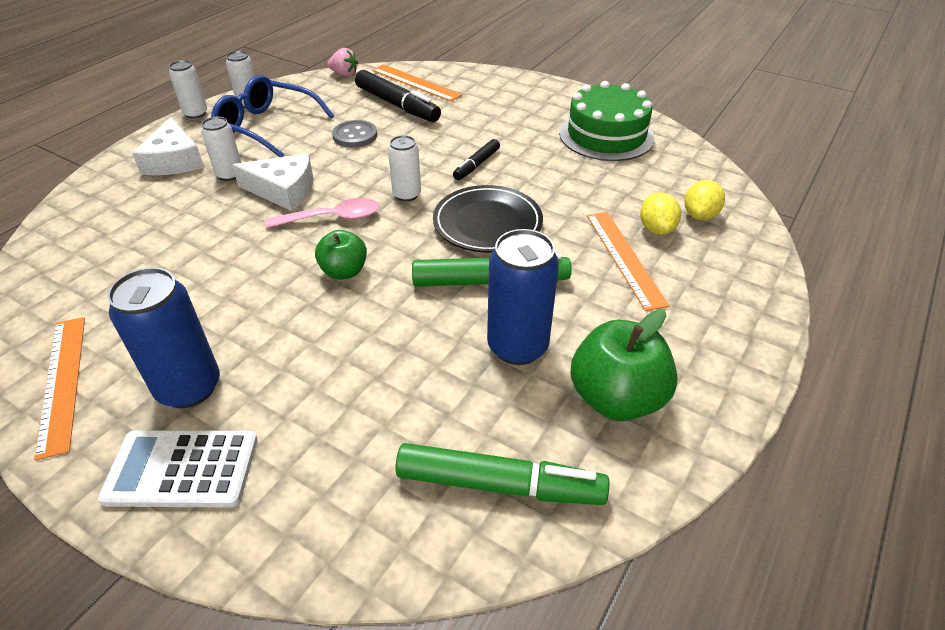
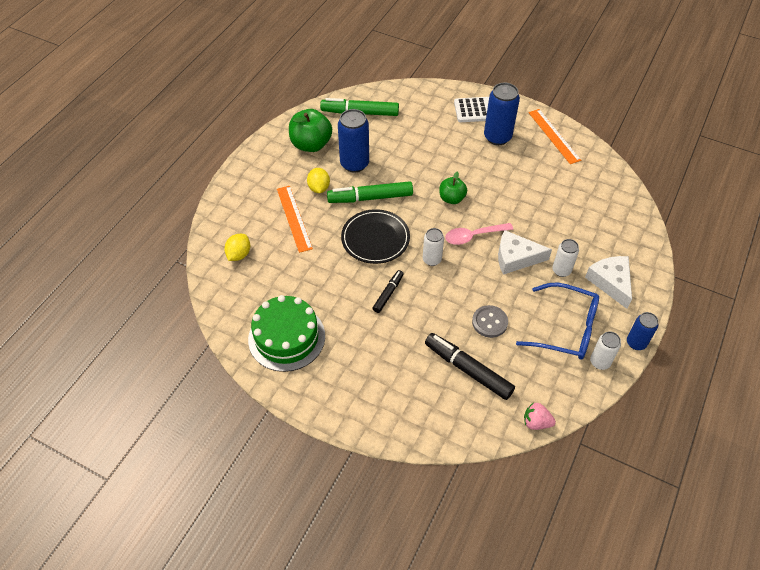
camera: 175 degrees right, 10 degrees up
white can [169,60,207,119] -> blue can [627,312,658,350]
orange ruler [372,64,462,101] -> none
yellow lemon [640,193,681,235] -> yellow lemon moved to [307,168,330,193]

